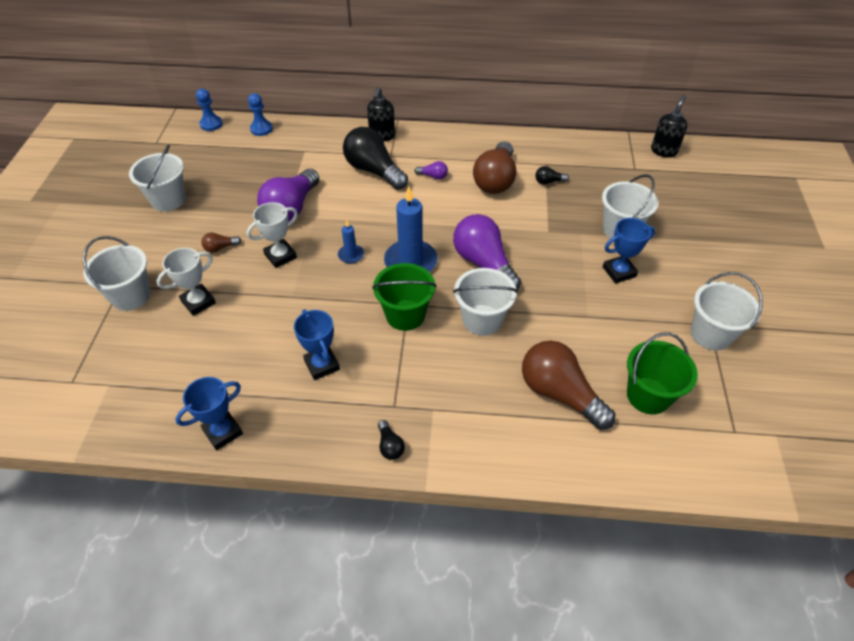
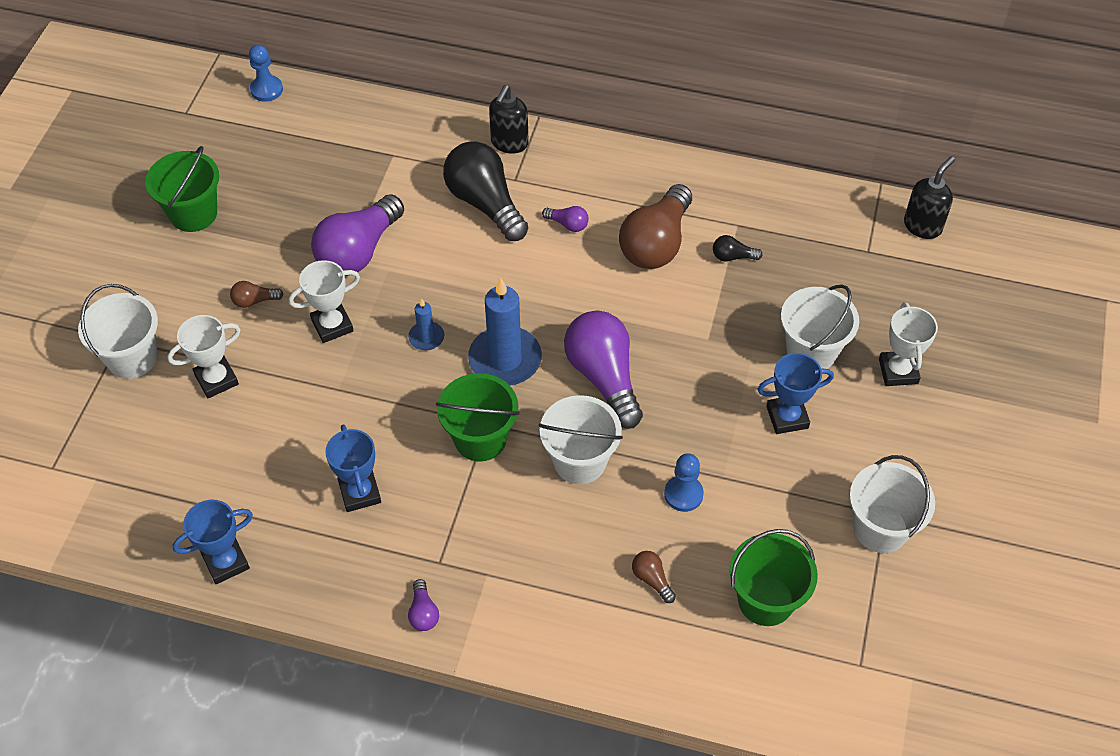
camera: 10 degrees right, 5 degrees up
white bucket [129,145,186,211] -> green bucket [145,146,219,232]
blue pawn [248,93,273,136] -> blue pawn moved to [664,453,704,512]
black light bulb [378,420,405,460] -> purple light bulb [408,579,439,631]
brown light bulb [522,340,615,430] -> brown light bulb [632,551,676,603], size x0.43
none -> white trophy [879,302,938,386]

